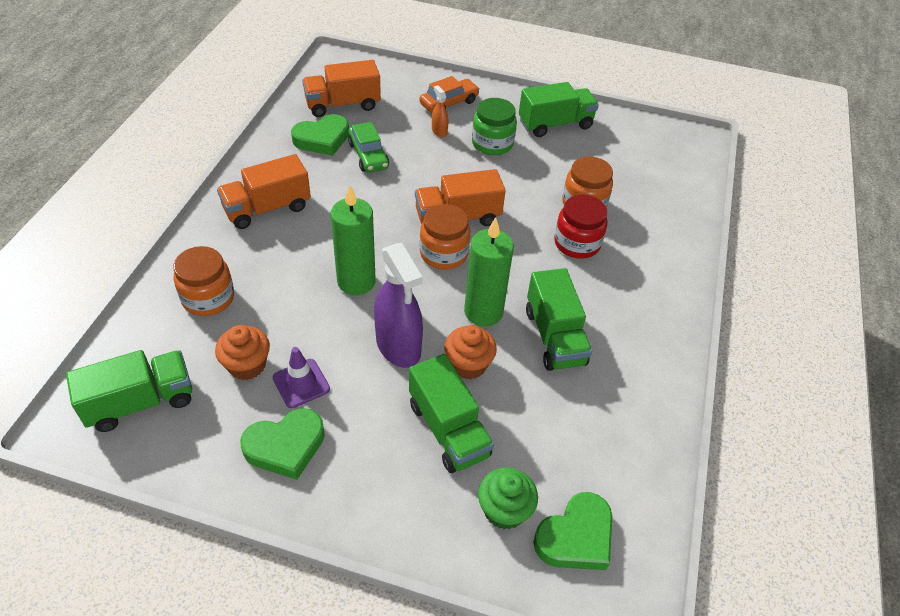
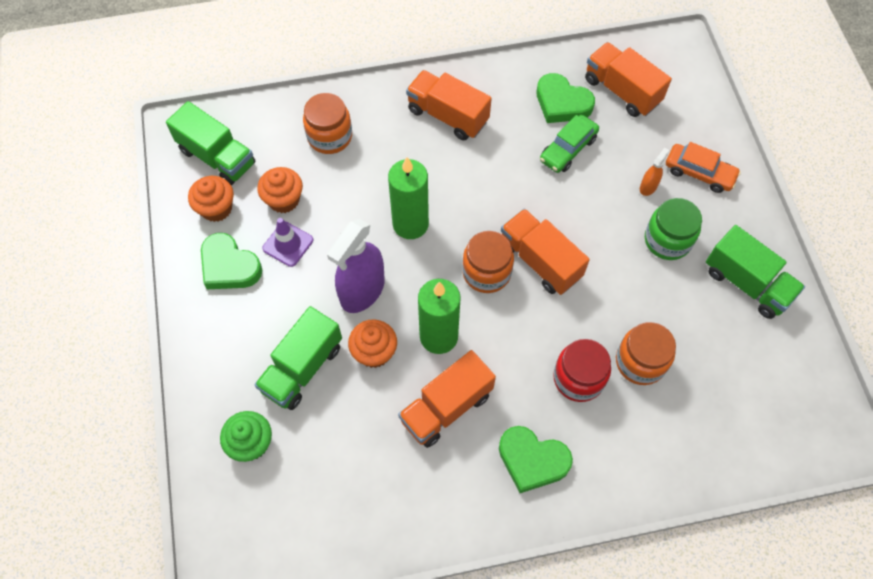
camera: 65 degrees right, 15 degrees up
green truck [526,268,592,371] -> orange truck [398,350,496,448]
green heart [533,492,612,570] -> green heart moved to [499,426,573,493]
none -> orange cupcake [188,176,234,222]

